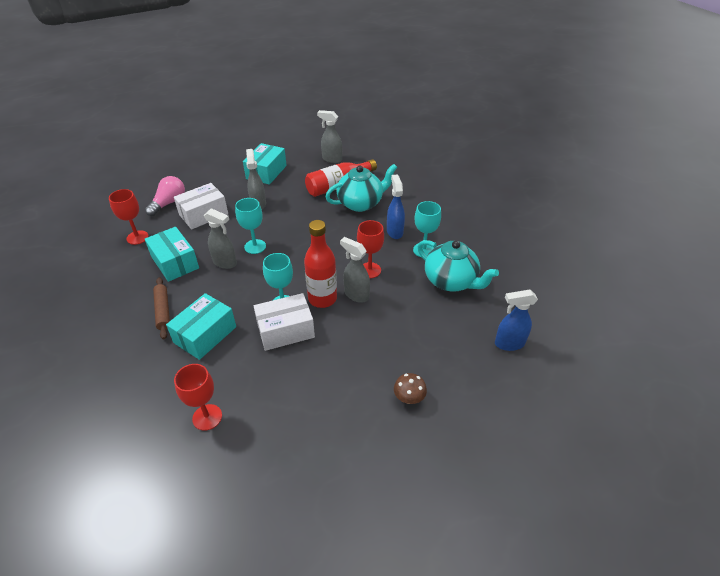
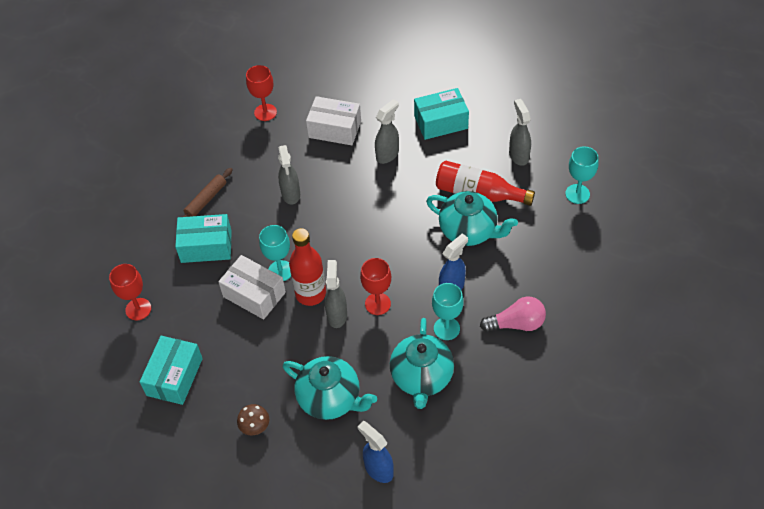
camera: 55 degrees right, 10 degrees up
pink light bulb [145,176,185,216] -> pink light bulb moved to [480,296,546,332]
turquoise box [145,227,199,282] -> turquoise box moved to [140,336,203,405]
turquoise goblet [235,198,266,254] -> turquoise goblet moved to [565,146,599,204]
none -> turquoise teapot [283,356,377,420]

